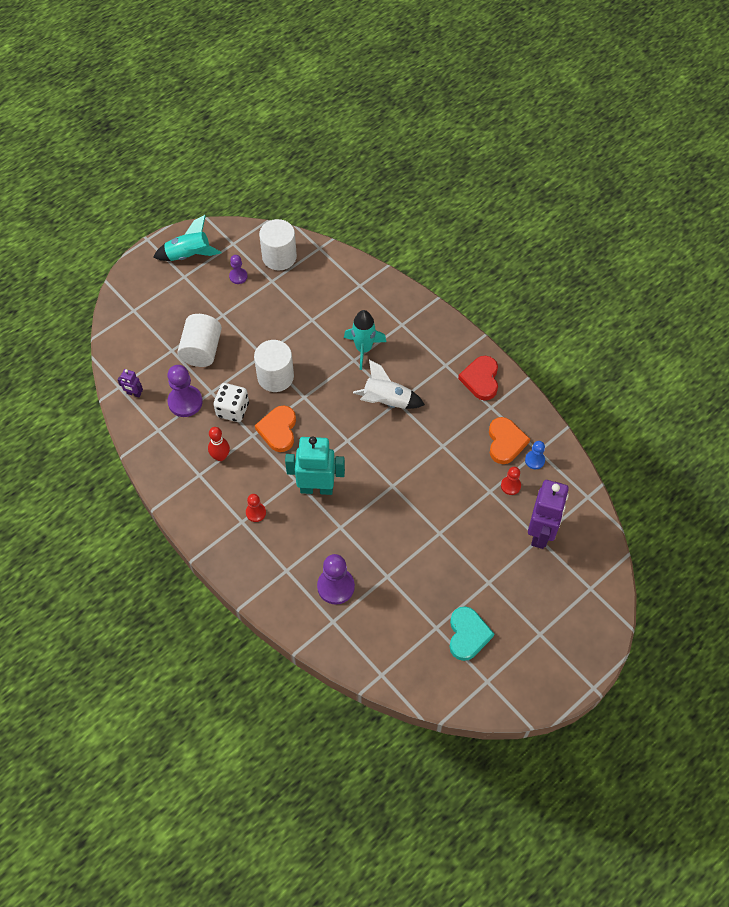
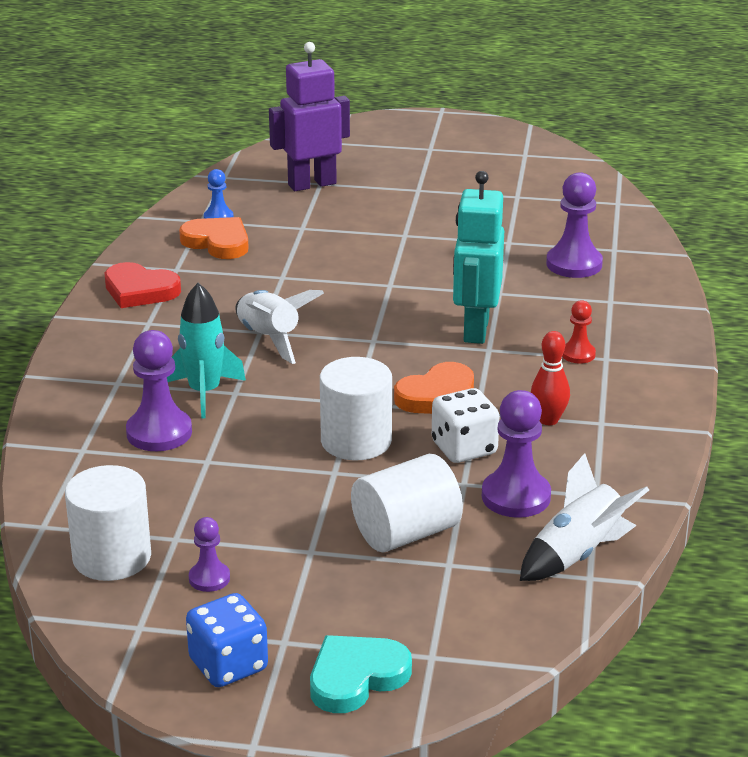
camera: 130 degrees left, 30 degrees down
purple robot [117,369,143,397] -> white rocket [520,453,649,581]
turquoise rocket [153,215,222,261] -> blue dice [186,593,268,687]
turquoise robot [285,437,345,495] -> turquoise robot turned 45 degrees clockwise [453,171,504,344]
turquoise heart [449,606,494,661] -> turquoise heart moved to [310,635,412,713]
red heart [458,356,498,401] -> red heart turned 60 degrees clockwise [104,262,181,308]
orange heart [489,417,530,464] -> orange heart turned 75 degrees clockwise [179,217,249,259]
red pawn [501,467,521,495] -> none
none -> purple pawn [126,330,192,451]

